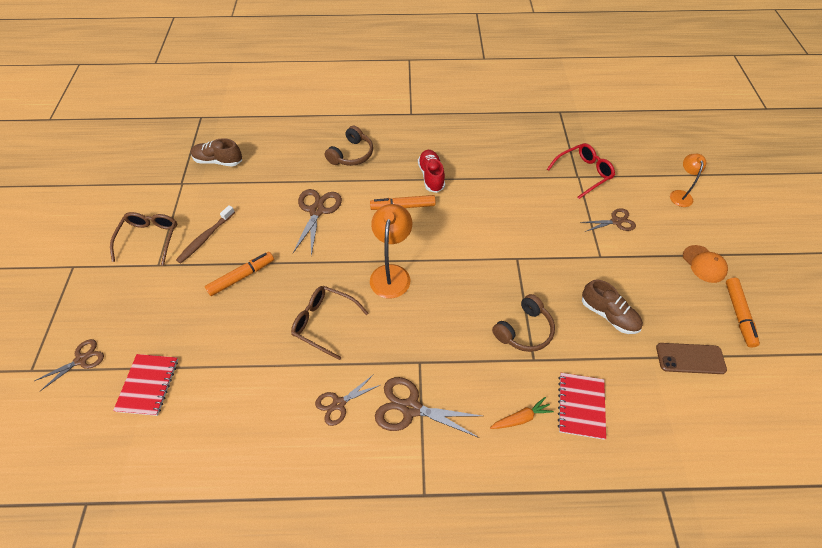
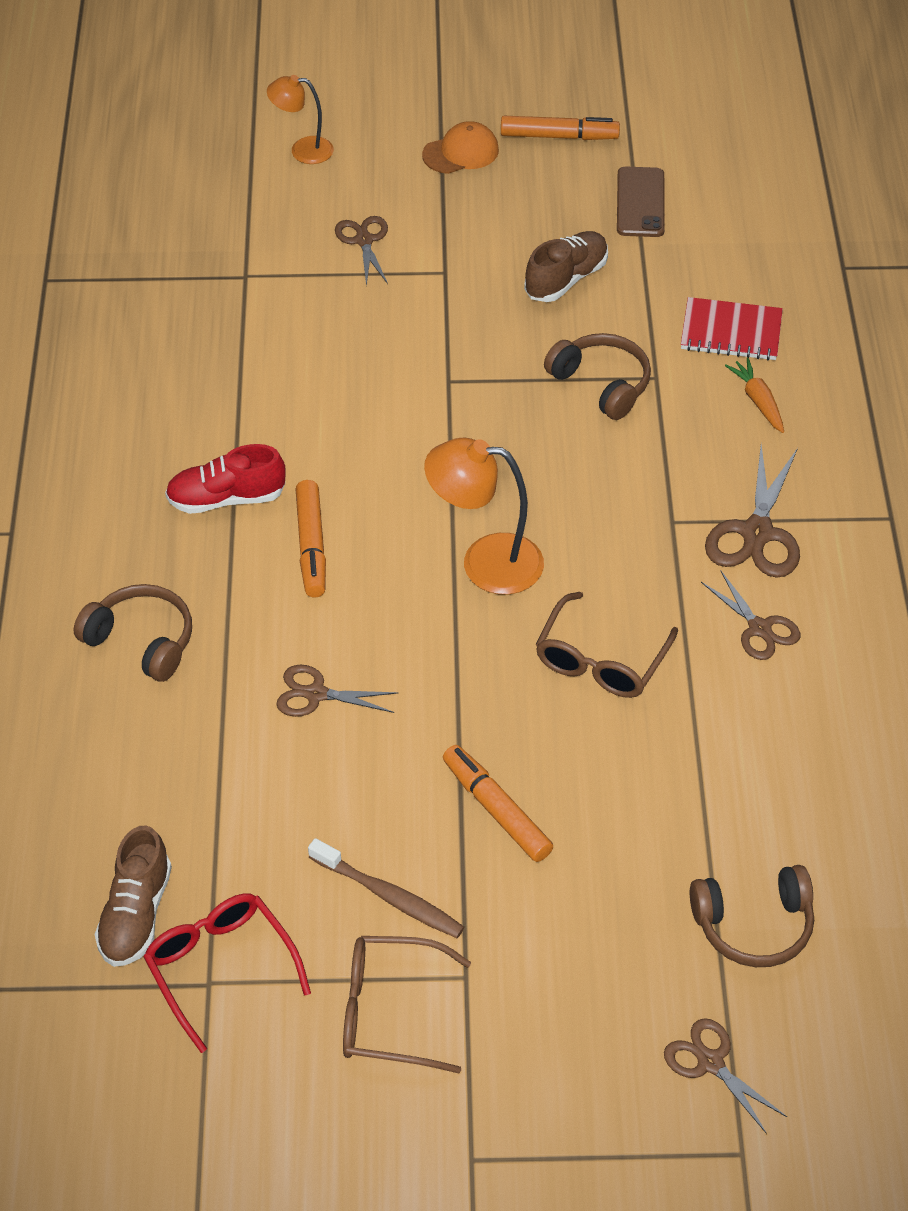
camera: 90 degrees left, 5 degrees down
red notebook [113,354,178,416] -> brown headphones [690,865,814,967]
brown scissors [293,189,342,256] -> brown scissors [276,665,399,717], size x0.64
red glasses [547,143,615,199] -> red glasses moved to [144,894,311,1053]

